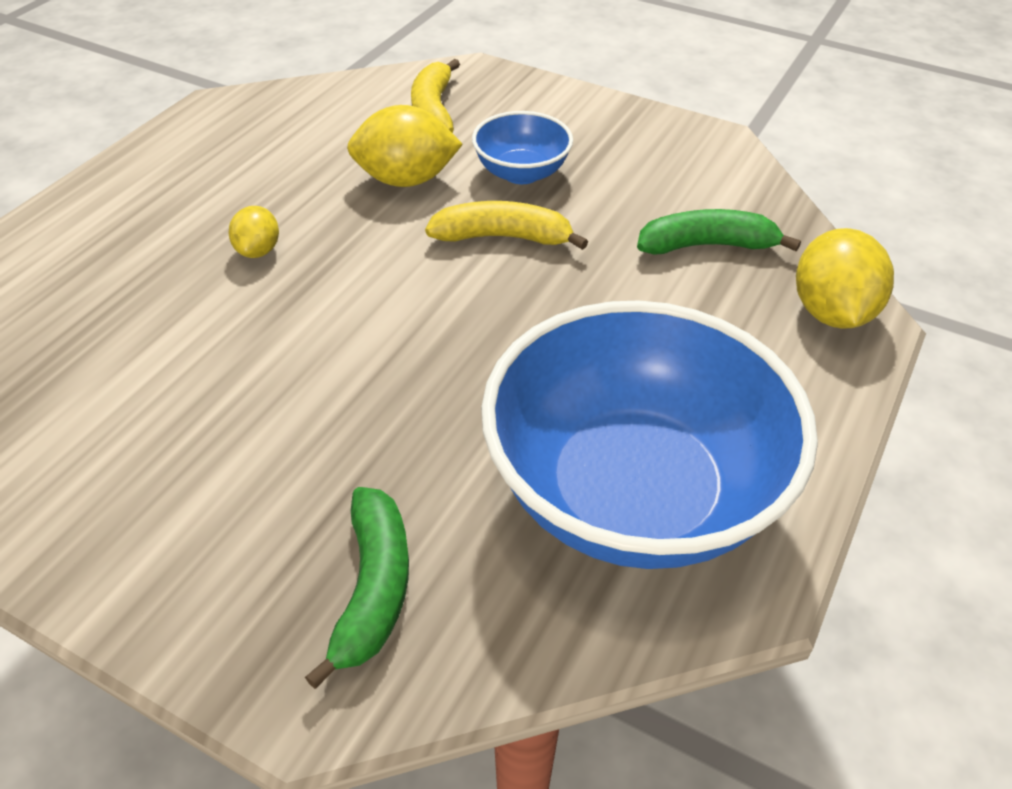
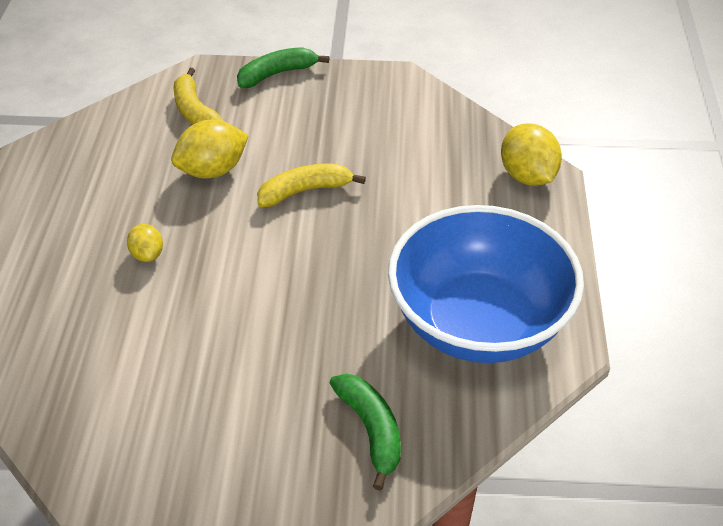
camera: 25 degrees left, 0 degrees up
blue bowl [472,111,573,184] -> none
green banana [637,209,801,255] -> green banana moved to [237,47,329,88]

